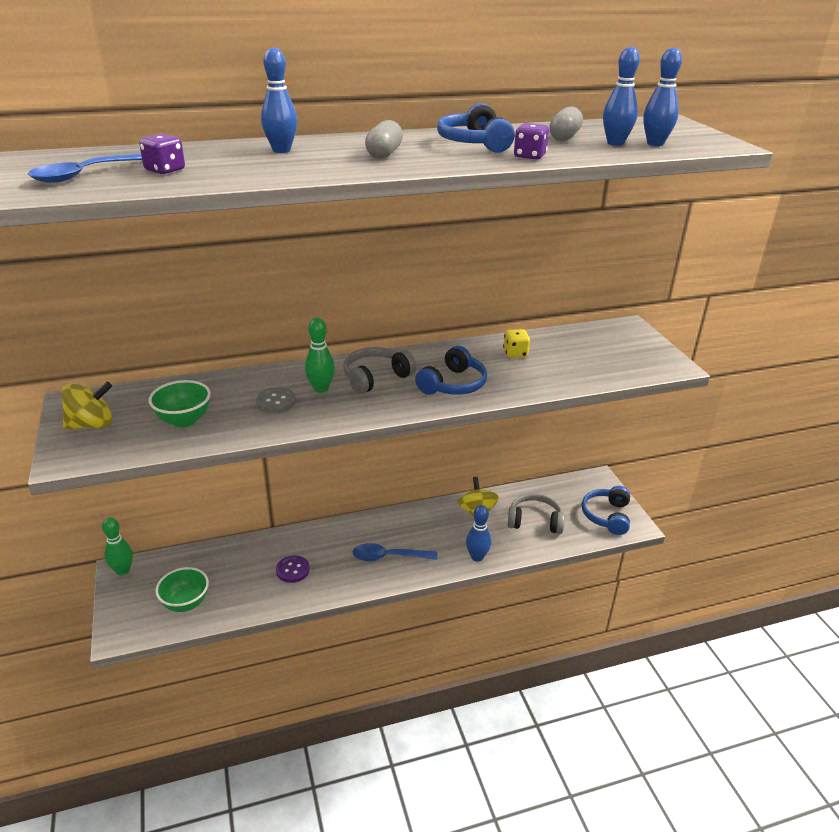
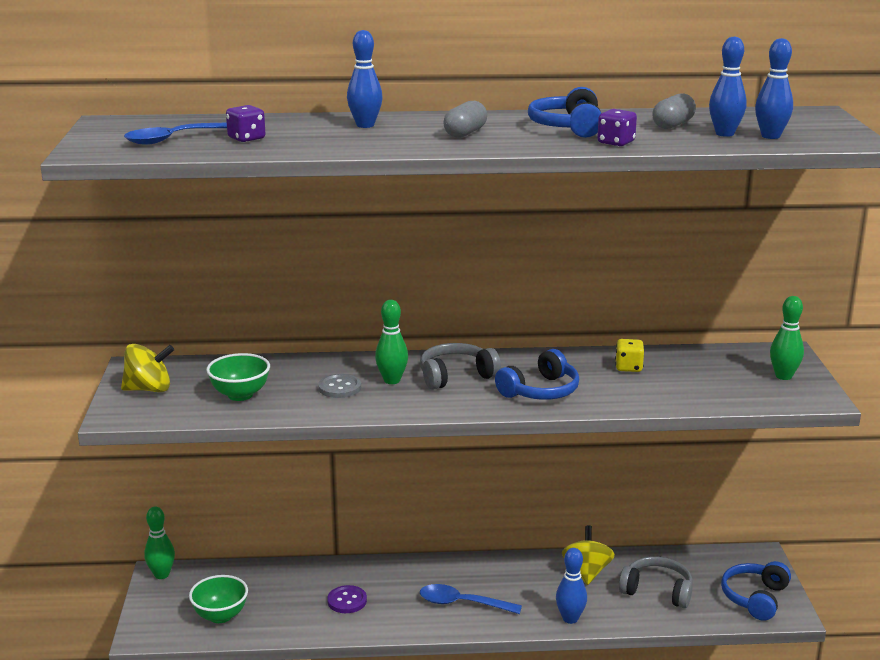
camera: 15 degrees right, 10 degrees down
none -> green bowling pin [770,296,804,380]

